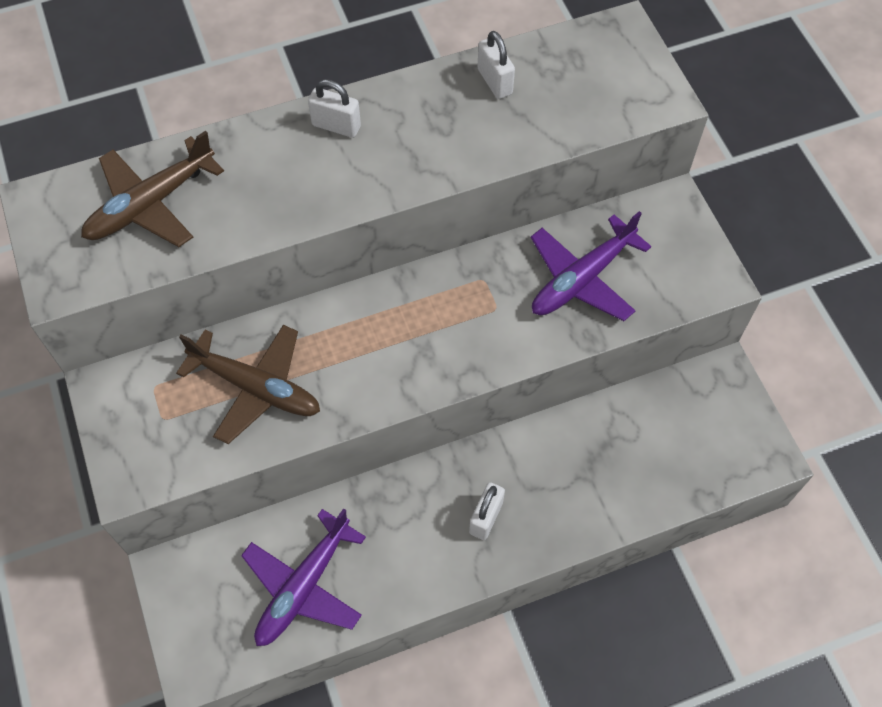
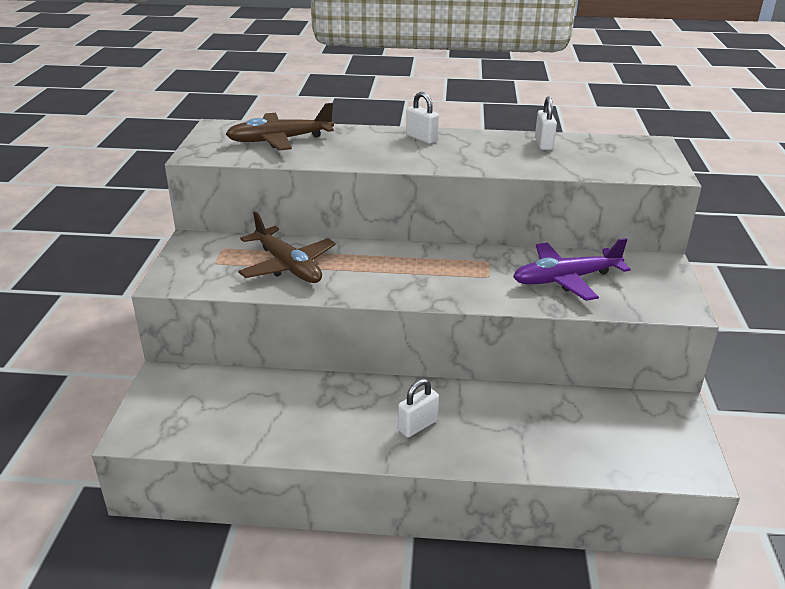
camera: 25 degrees right, 30 degrees down
purple plane [241,508,366,646] -> none

